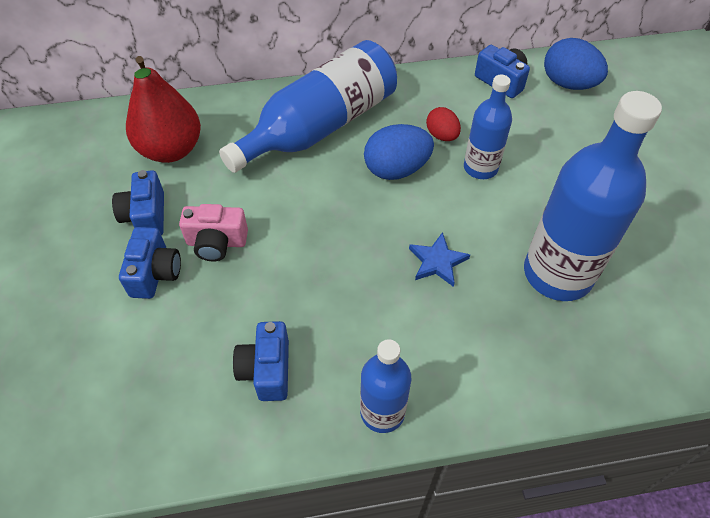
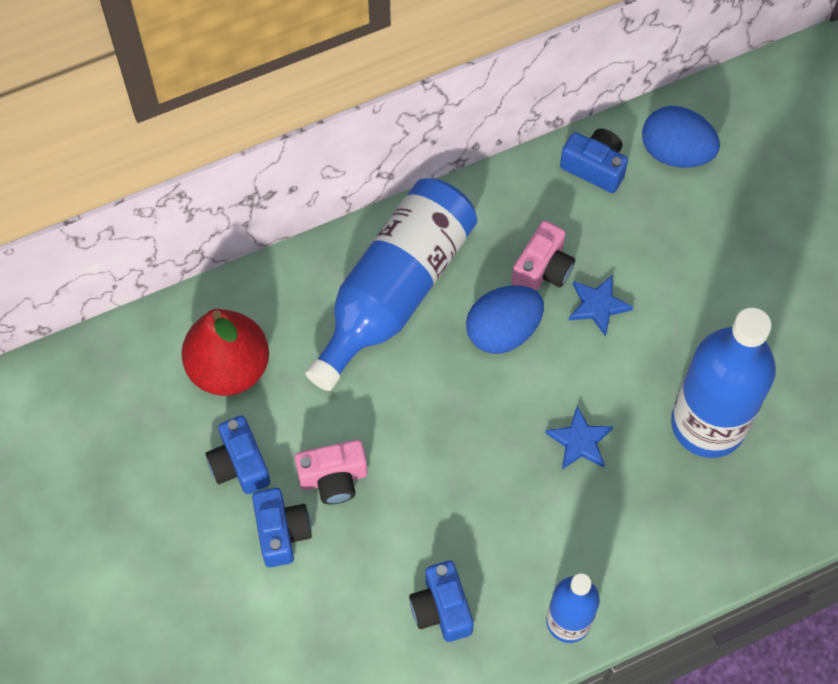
camera: 15 degrees left, 10 degrees up
red egg [426,107,461,141] -> pink camera [511,221,575,291]
blue bottle [464,74,512,179] -> blue star [568,275,633,337]

